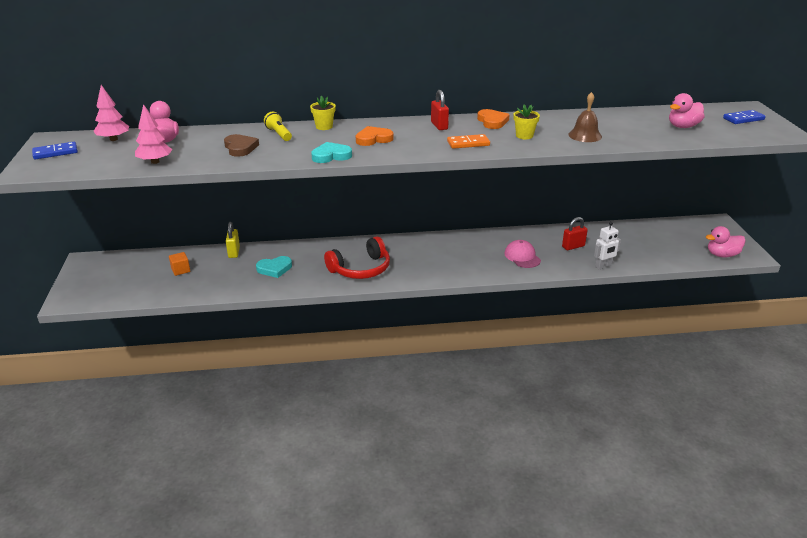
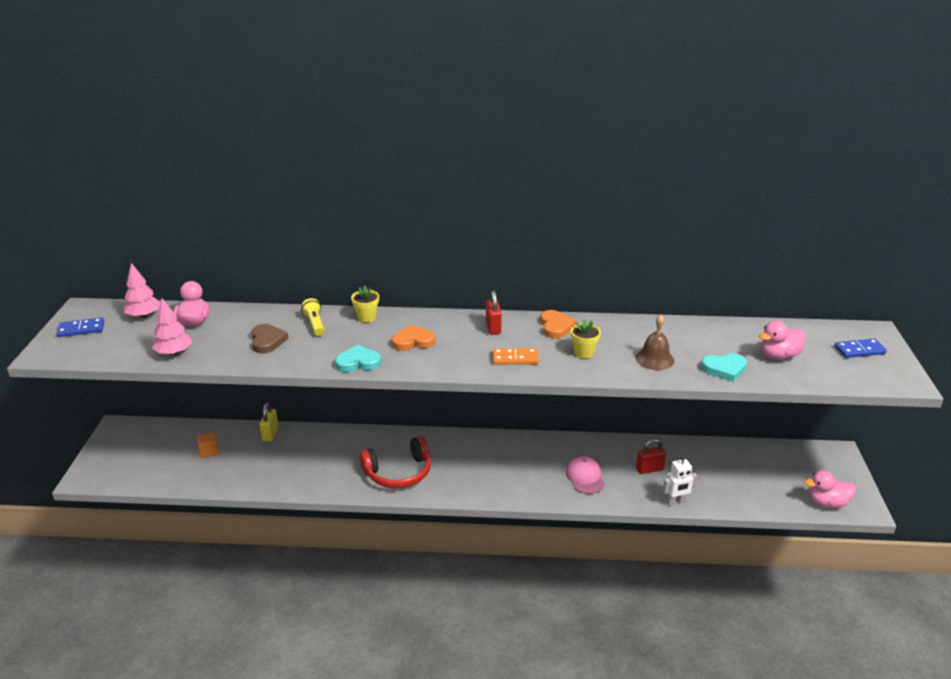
camera: 10 degrees right, 0 degrees up
turquoise heart [256,256,292,278] -> turquoise heart moved to [701,353,747,382]

